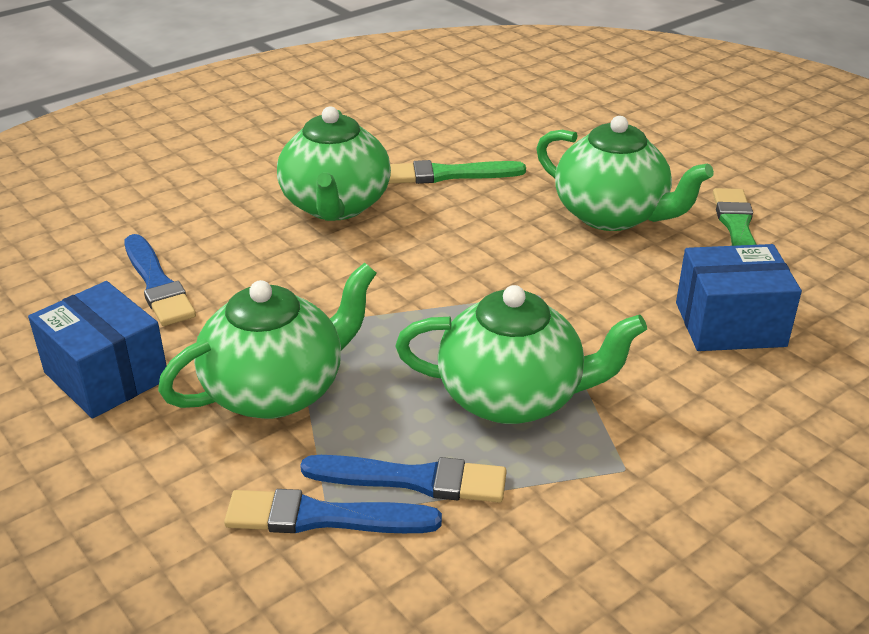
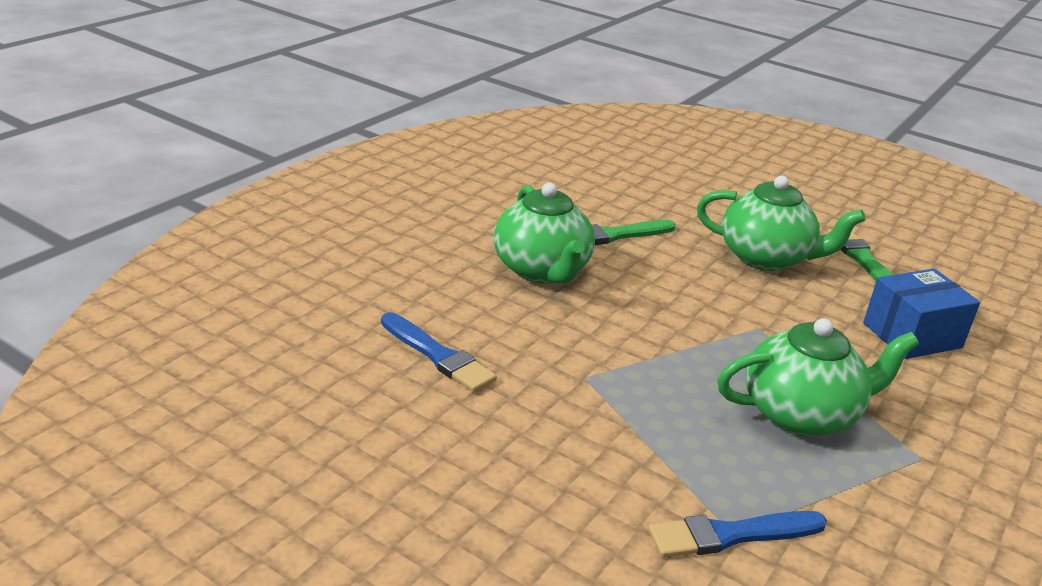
camera: 20 degrees left, 5 degrees down
blue box [28,281,167,419] -> none
green teapot [158,262,377,419] -> none
blue brush [300,455,507,503] -> none

